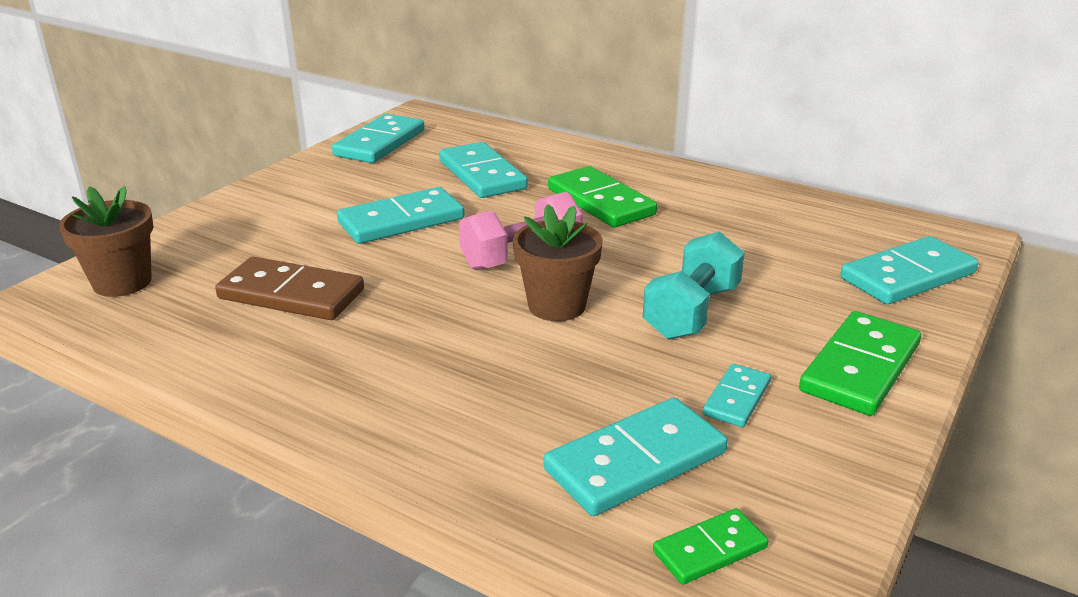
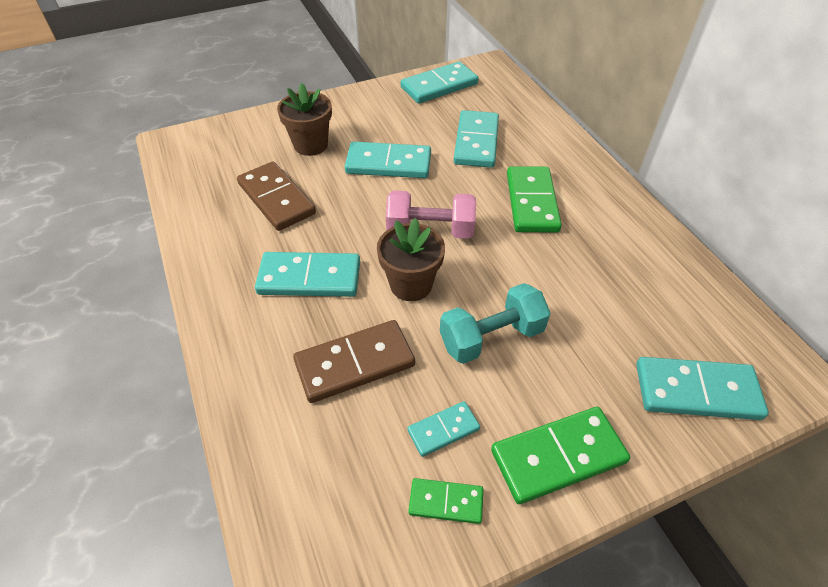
camera: 35 degrees right, 20 degrees up
brown flower pot [59,186,153,297] -> brown flower pot moved to [277,83,332,156]
turquoise domino [544,398,728,516] -> turquoise domino moved to [255,252,360,297]
green domino [653,508,768,584] -> green domino moved to [408,478,483,524]
none -> brown domino [293,320,415,403]

